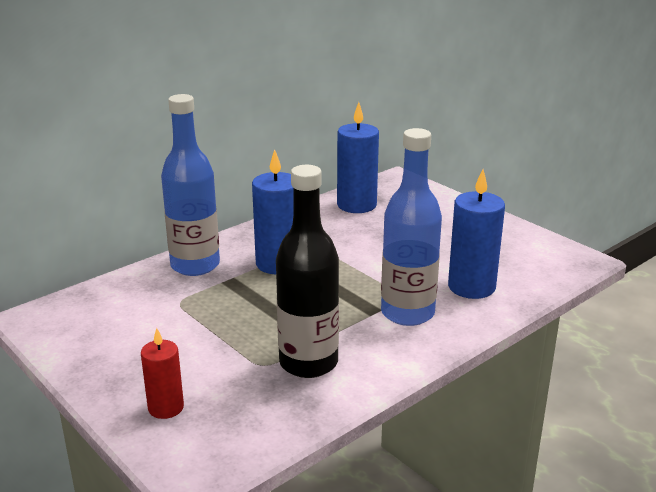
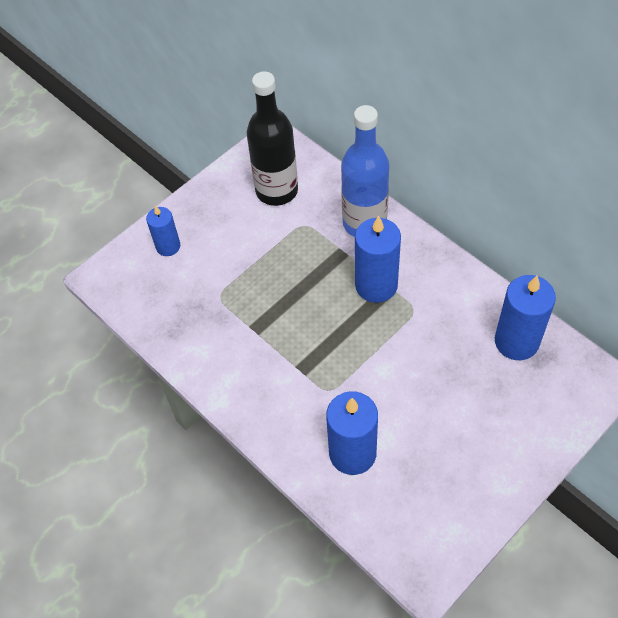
camera: 90 degrees right, 30 degrees up
red candle [141,328,184,419] -> blue candle [146,205,180,256]
black bottle [276,165,339,378] -> black bottle moved to [247,71,298,206]
blue bottle [381,128,442,326] -> none

